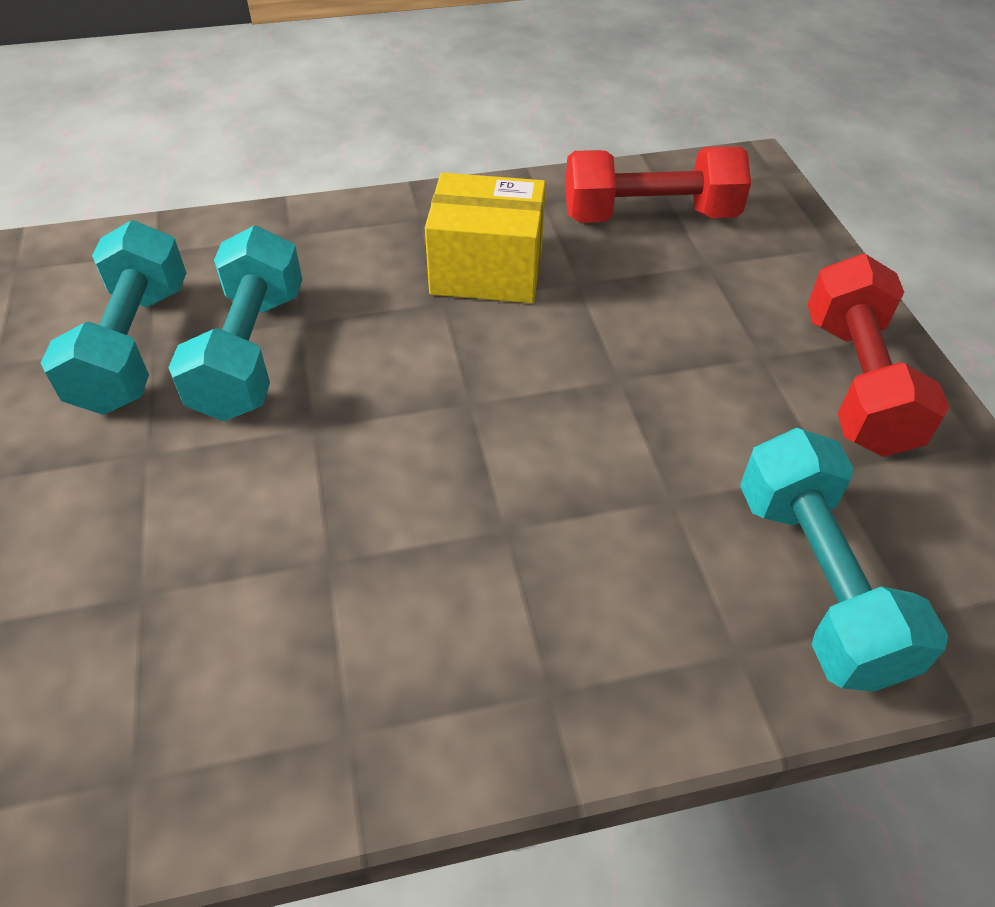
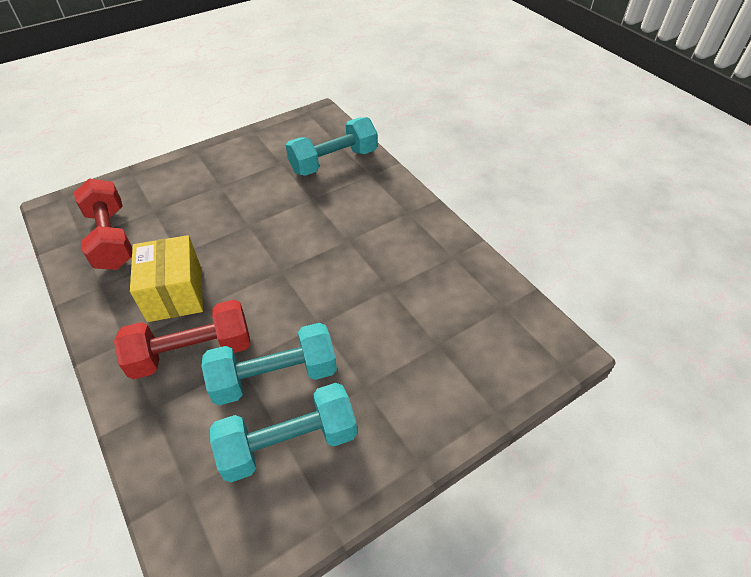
camera: 110 degrees left, 0 degrees up
red dumbbell [807,254,949,457] -> red dumbbell moved to [114,300,251,379]

